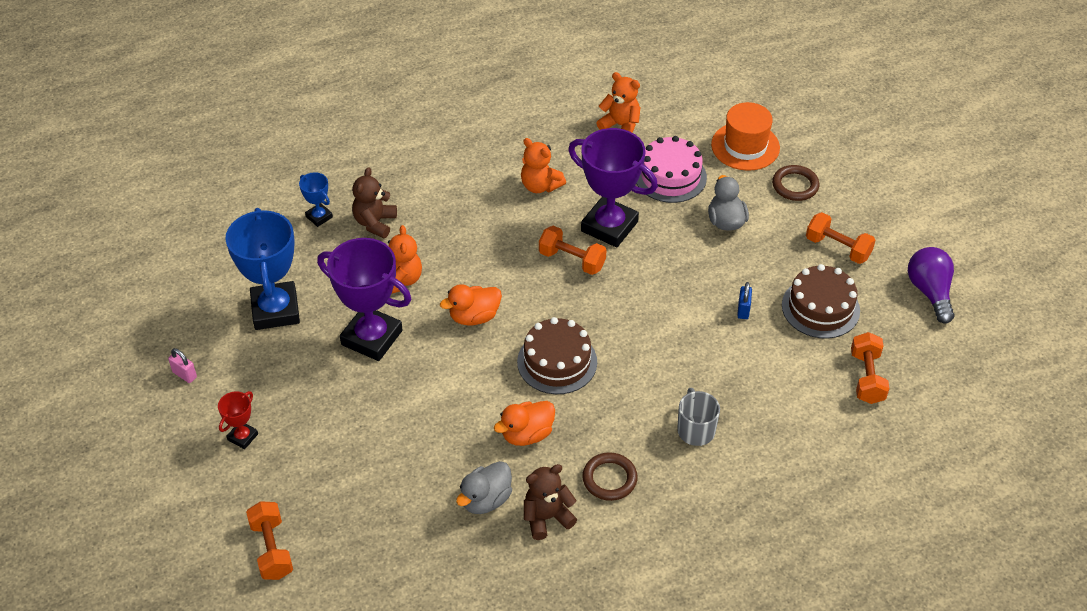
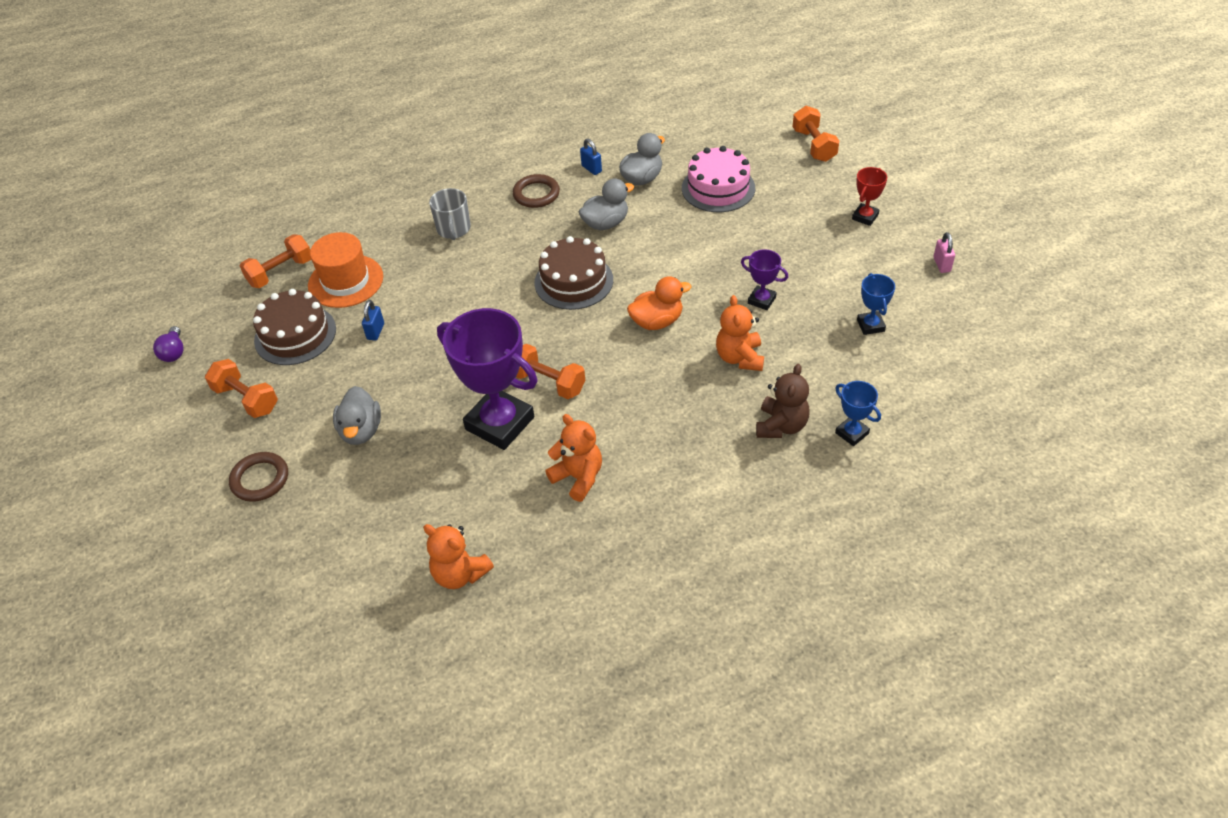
camera: 175 degrees left, 0 degrees up
pink padlock [168,348,197,383] -> pink padlock turned 45 degrees clockwise [933,232,955,273]
blue trophy [225,208,300,330] -> blue trophy [857,273,895,335], size x0.46
purple trophy [317,238,411,361] -> purple trophy [741,249,788,310], size x0.46
orange duck [494,401,555,446] -> grey duck [579,178,634,230]
brown teddy bear [524,464,577,540] -> blue padlock [580,139,602,175]
pink cake [636,136,707,203] -> pink cake moved to [682,146,755,212]
orange hat [711,102,780,171] -> orange hat moved to [308,232,383,308]
orange dumbbell [851,332,890,404] -> orange dumbbell turned 45 degrees clockwise [240,234,311,288]
purple light bulb [908,247,955,324] -> purple light bulb [153,326,184,362], size x0.59

